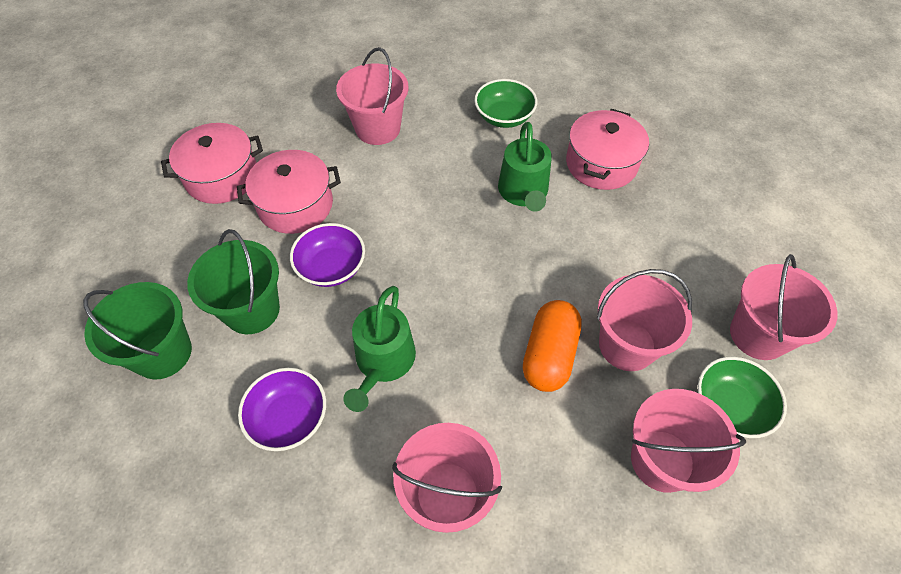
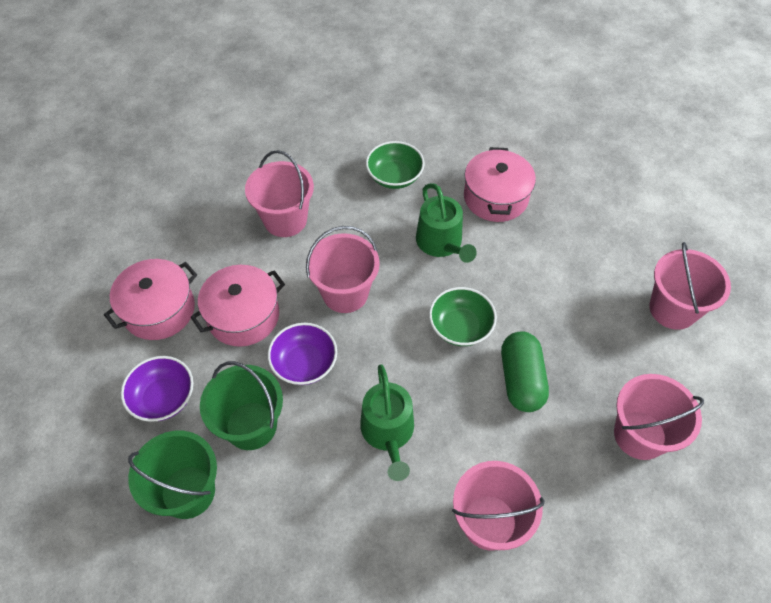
camera: 20 degrees left, 0 degrees up
purple bowl [238,368,326,451] -> purple bowl moved to [121,356,193,422]
orange capsule [523,300,582,392] -> green capsule [501,331,549,412]
pink bucket [597,269,692,371] -> pink bucket moved to [306,226,380,313]
green bowl [698,357,787,438] -> green bowl moved to [429,287,497,346]

